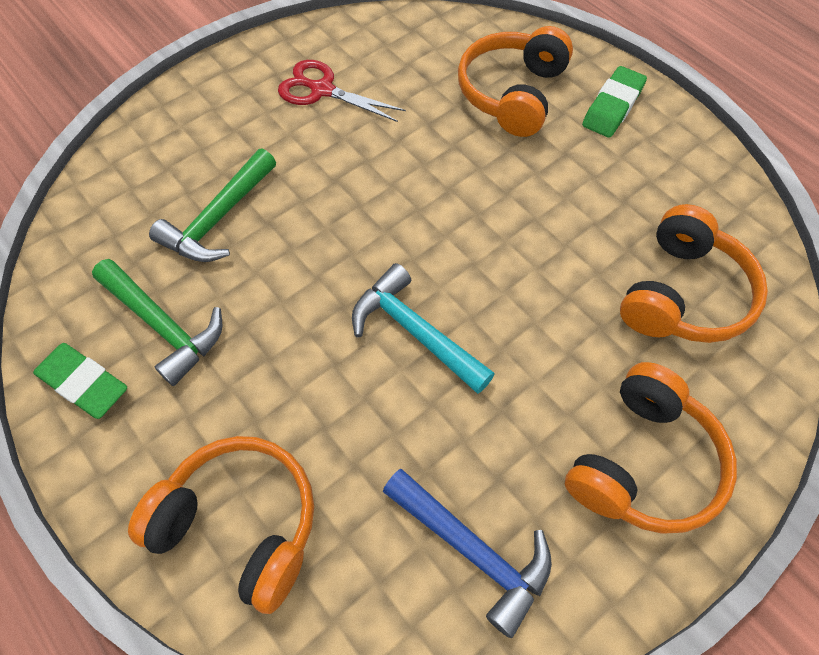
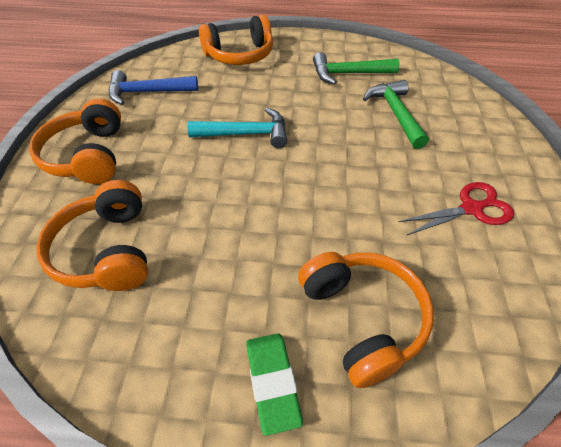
camera: 135 degrees right, 10 degrees down
green eraser [33,343,127,419] -> none

